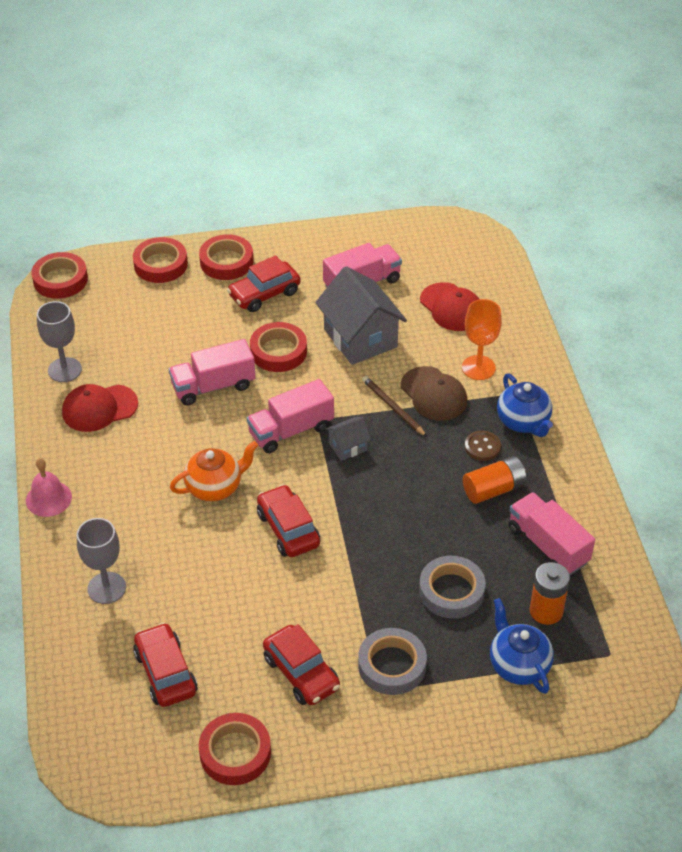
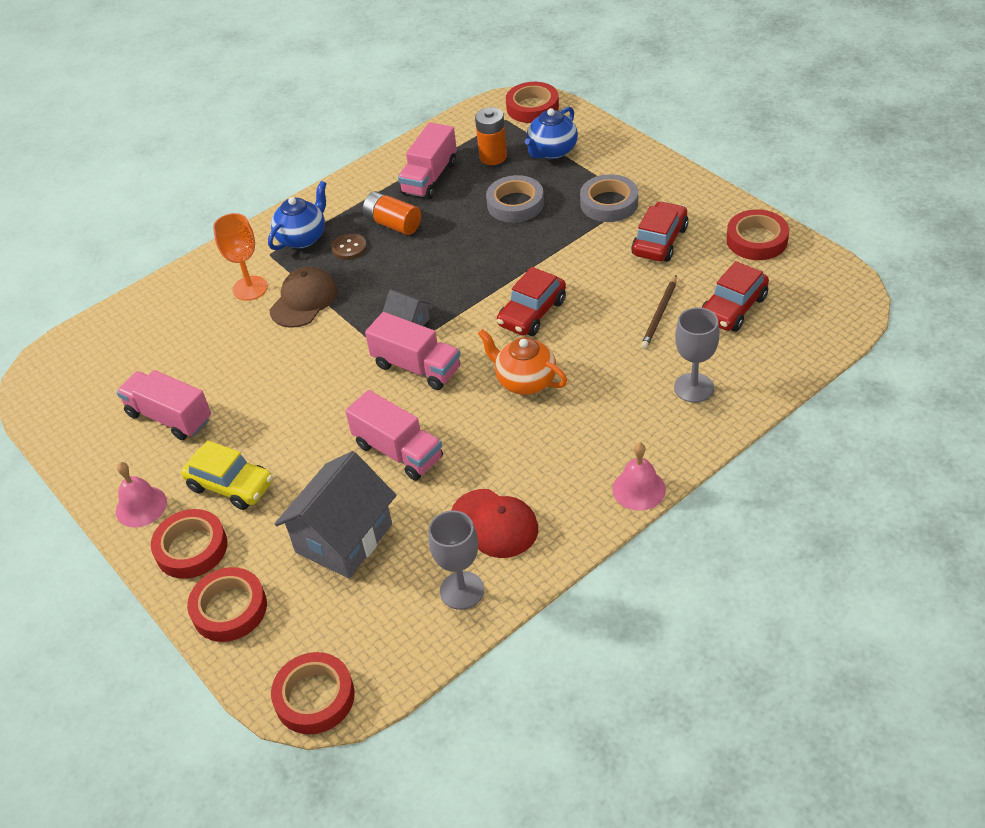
camera: 115 degrees left, 0 degrees up
red car [227,256,300,312] -> yellow car [181,440,273,510]
red tape [250,322,307,372] -> red tape moved to [506,82,559,123]
grey house [315,266,407,365] -> grey house moved to [275,451,396,578]
brown pencil [362,376,427,437] -> brown pencil moved to [641,275,677,349]
red cap [420,282,479,331] -> none
none -> pink bell [116,462,167,528]

